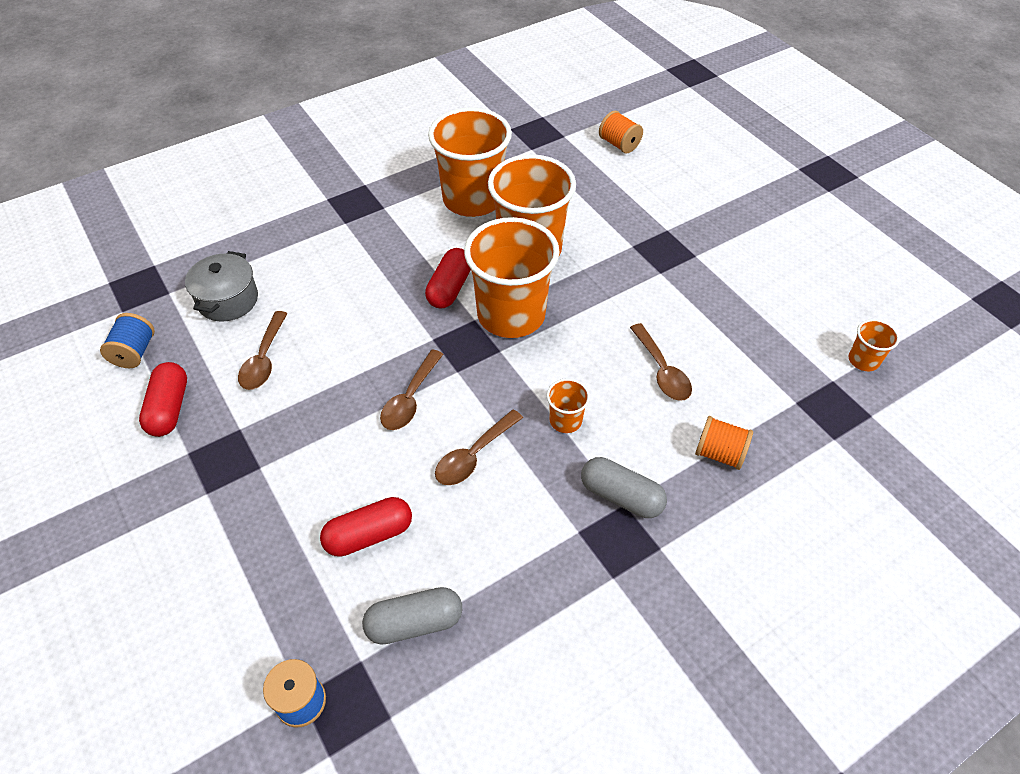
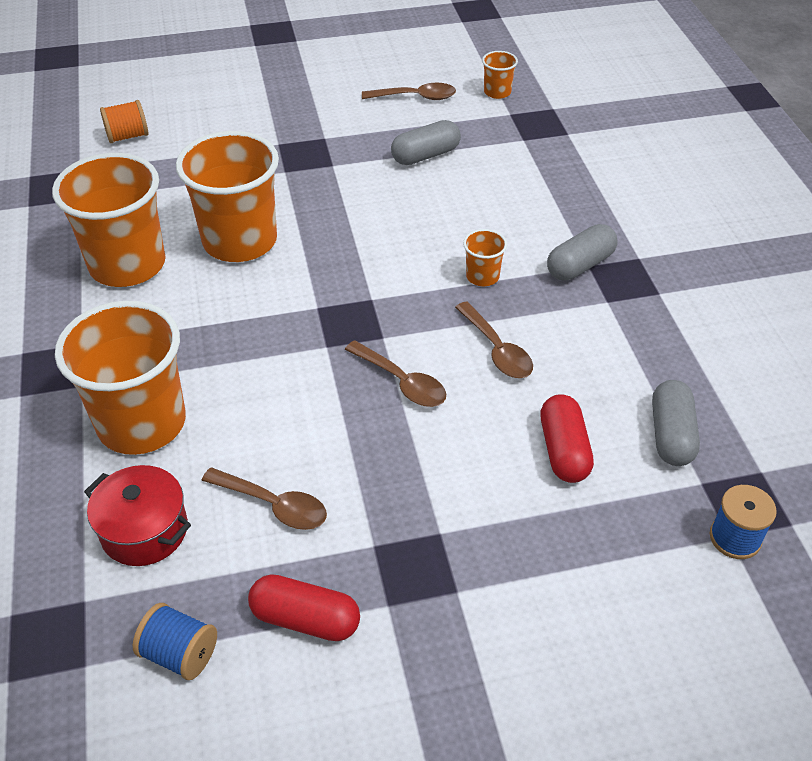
camera: 70 degrees left, 5 degrees down
grey pot [185,251,258,322] -> red pot [84,465,191,566]
red capsule [425,248,471,308] -> none
orange cup [464,217,560,338] -> orange cup moved to [55,301,186,455]
brown spoon [630,323,692,401] -> brown spoon moved to [362,83,456,100]
orange spool [695,416,753,470] -> none
none -> grey capsule [391,120,461,165]

